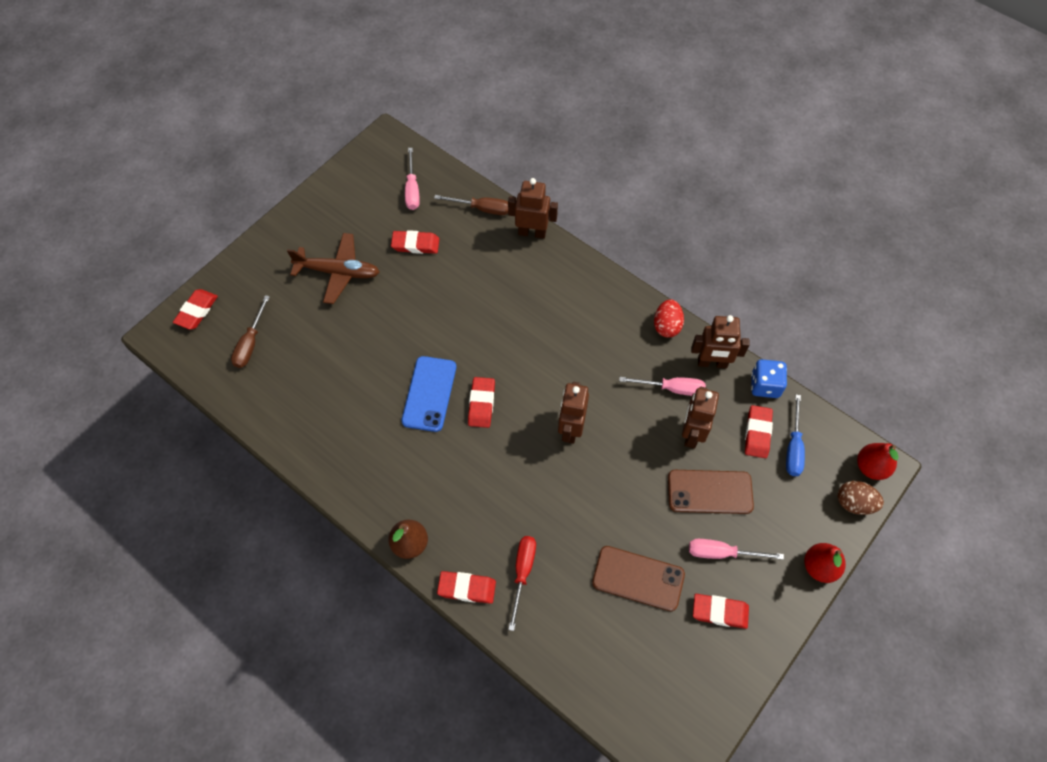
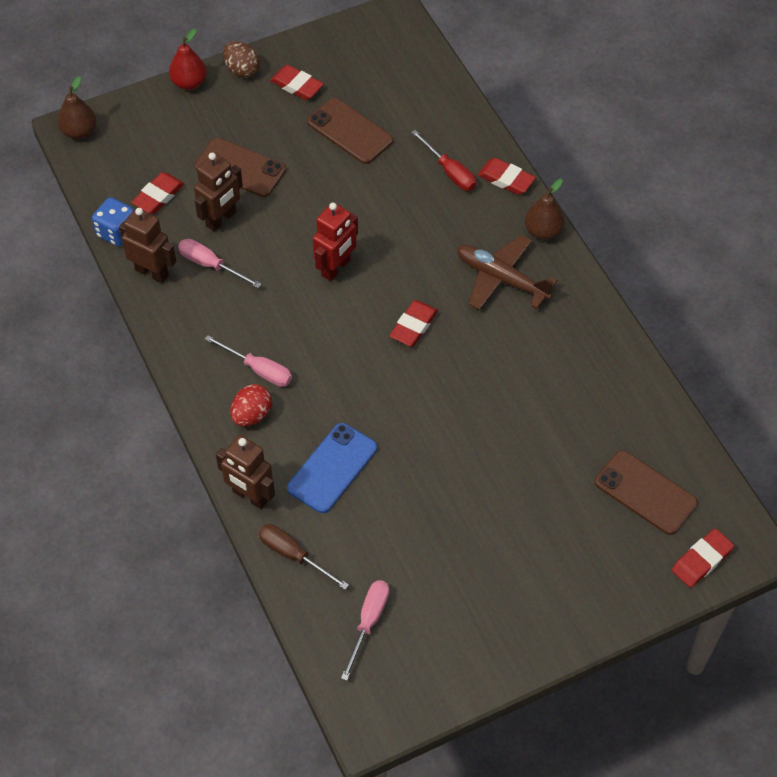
camera: 155 degrees left, 5 degrees down
brown screwdriver [231,295,270,368] -> brown phone [595,450,698,535]
brown plane [287,233,380,304] -> brown plane moved to [457,235,558,310]
red eraser [391,230,439,254] -> none
blue phone [402,356,456,432] -> blue phone moved to [287,423,377,513]
red screwdriver [508,536,536,631] -> red screwdriver turned 75 degrees counterclockwise [411,130,476,191]
brown robot [558,382,589,444] -> red robot [313,202,358,281]
red egg [654,299,684,338] -> red egg moved to [230,384,272,426]
pink screwdriver [689,539,784,560] -> pink screwdriver moved to [205,335,292,387]
blue screwdriver [786,395,805,476] -> none
brown egg [838,481,884,515] -> brown egg moved to [223,41,260,78]
red pear [857,443,899,480] -> brown pear [58,76,96,139]

